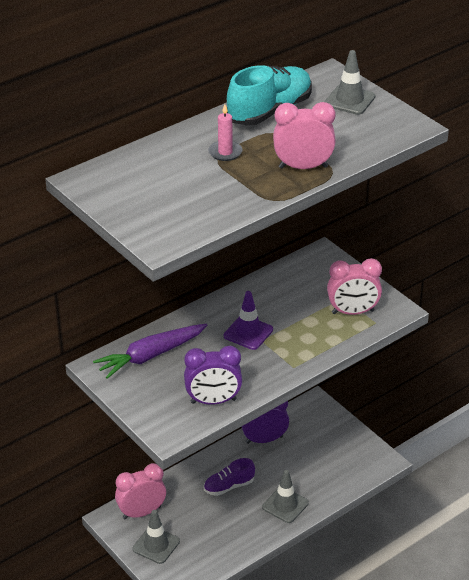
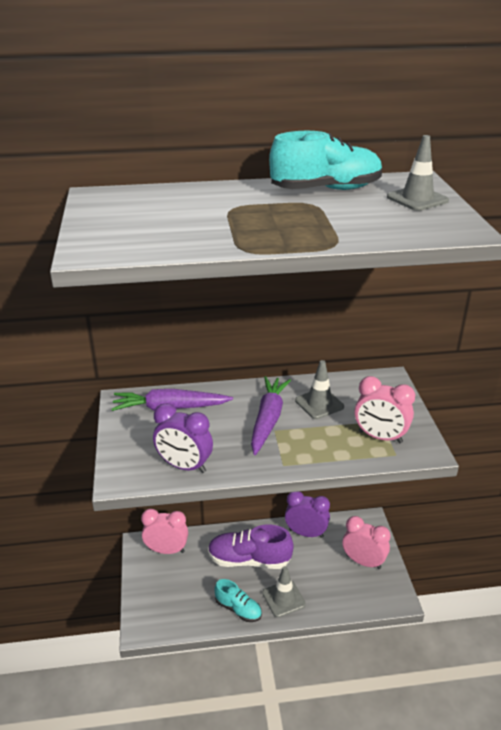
camera: 30 degrees right, 5 degrees down
grey traffic cone [132,510,180,564] -> grey traffic cone moved to [295,360,344,419]
purple shoe [204,458,255,496] -> purple shoe [208,525,294,569], size x1.68
pink candle [208,104,242,161] -> none
purple traffic cone [224,291,273,350] -> purple carrot [251,376,291,455]
pink clock [273,102,336,169] -> pink clock moved to [342,516,391,569]
none -> turquoise shoe [215,579,262,622]

